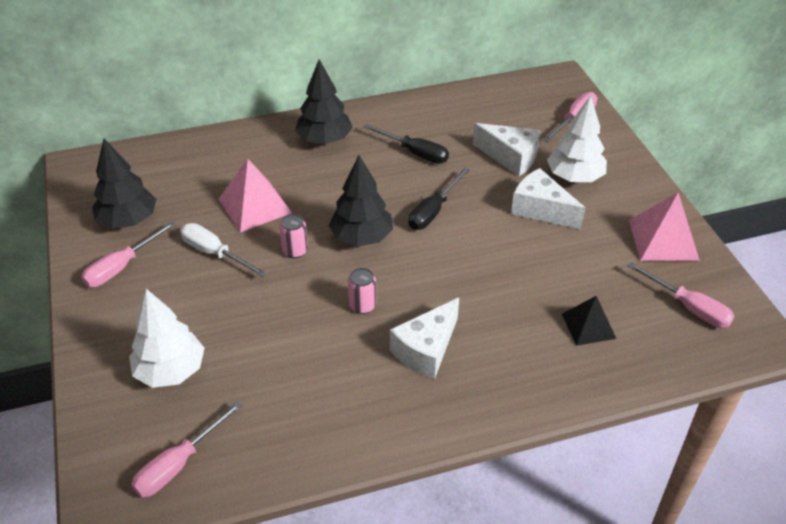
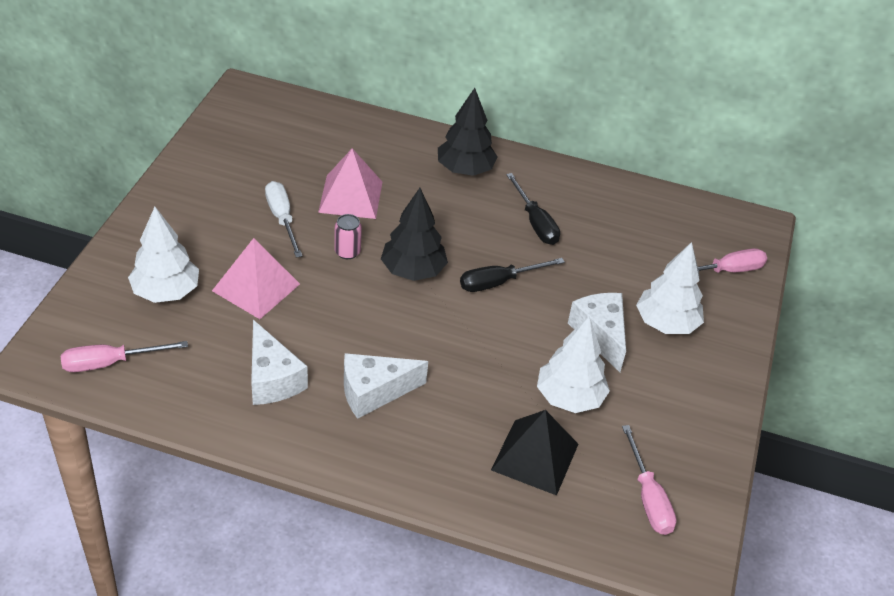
camera: 30 degrees right, 0 degrees up
pink screwdriver [81,221,176,287] -> none
black tree [92,138,156,229] -> none
pink can [348,268,377,314] -> none
white cheese [473,123,541,176] -> white cheese moved to [251,320,308,405]
black pyramid [562,296,616,346] -> black pyramid [491,410,578,496], size x1.52
pink pyramid [629,193,700,261] -> pink pyramid moved to [212,238,300,319]
none -> white tree [537,316,610,413]

